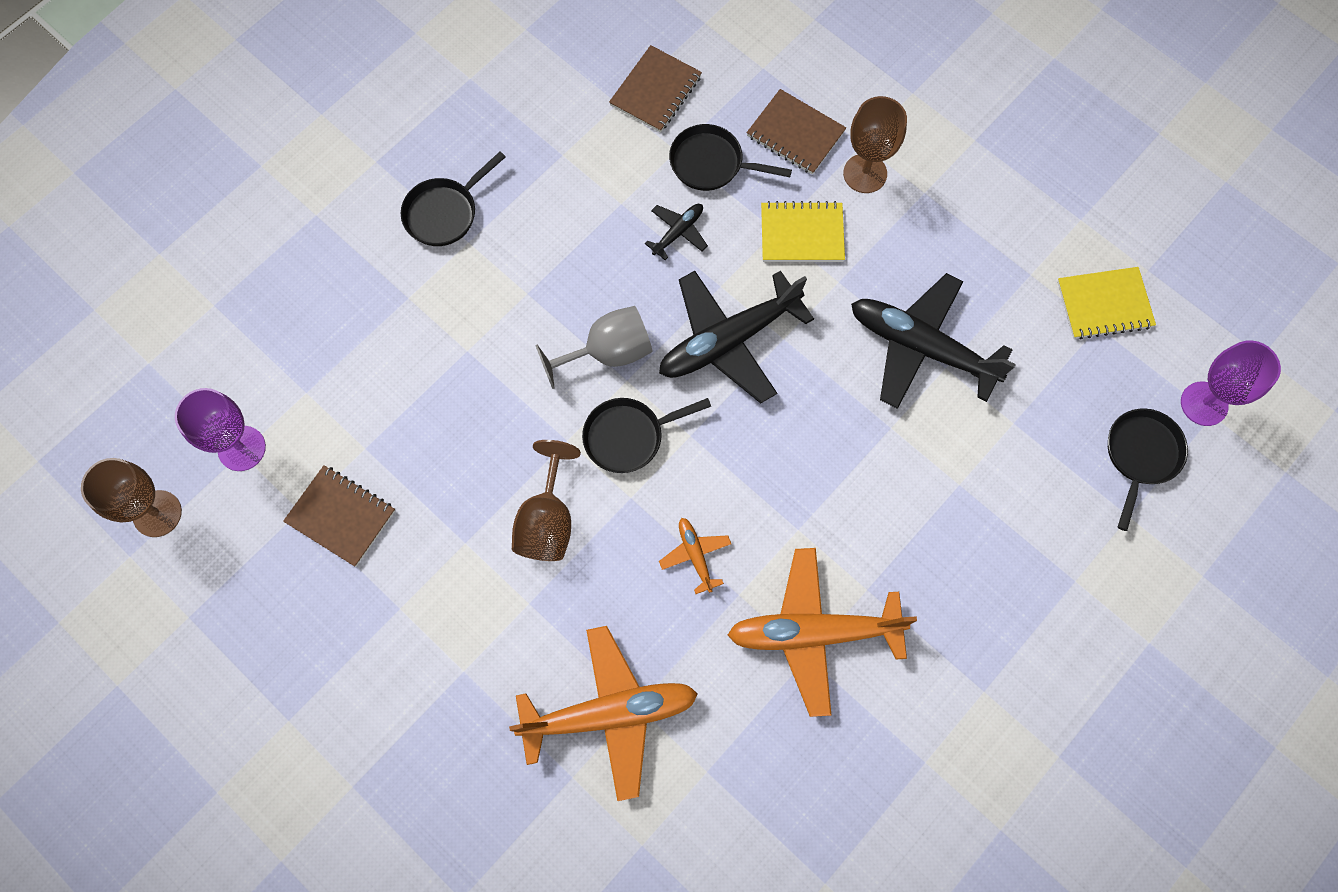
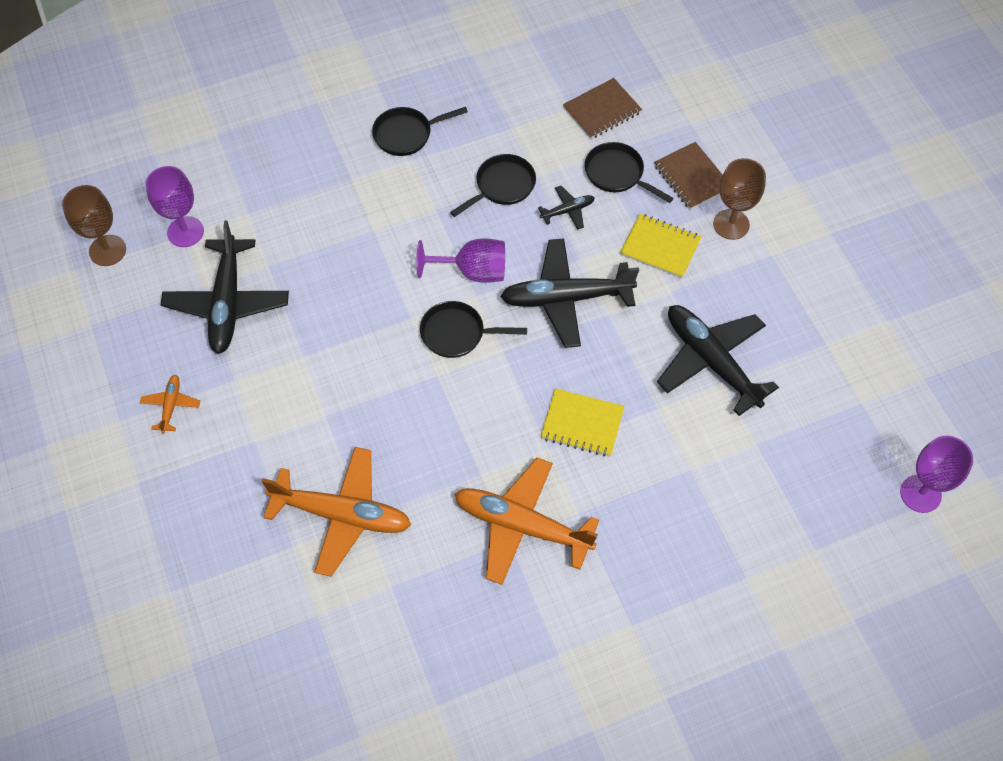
camera: 25 degrees right, 10 degrees down
brown notebook [283,465,395,567] -> black plane [161,221,289,354]
brown goblet [512,440,581,561] -> none
grey goblet [535,306,653,389] -> purple goblet [417,238,505,283]
orange plane [659,518,731,594] -> orange plane moved to [140,375,200,433]
yellow notebook [1057,267,1156,339] -> yellow notebook moved to [541,388,624,457]
black pan [1108,408,1188,531] -> black pan moved to [450,154,536,217]

